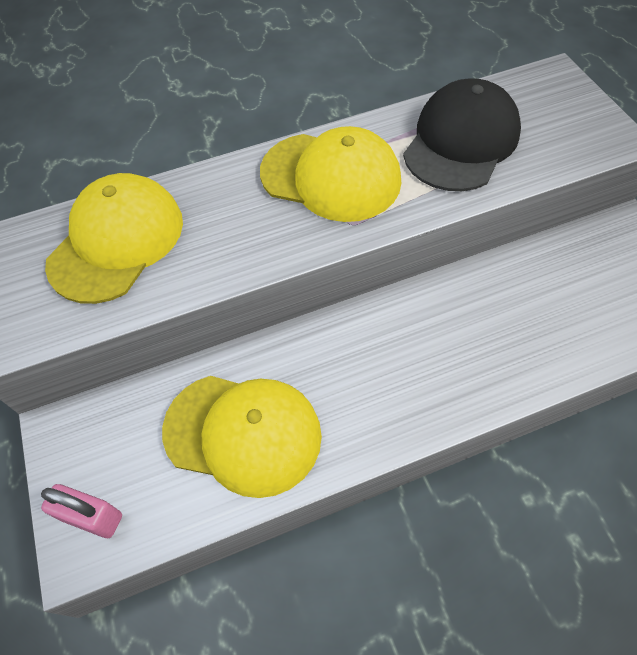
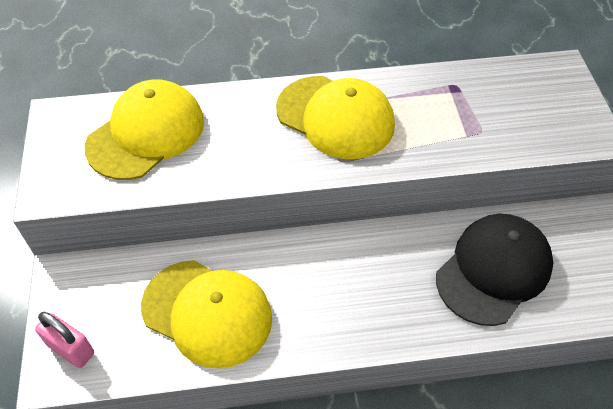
camera: 10 degrees right, 5 degrees down
black cap [403,78,521,191] -> black cap moved to [436,214,553,326]

